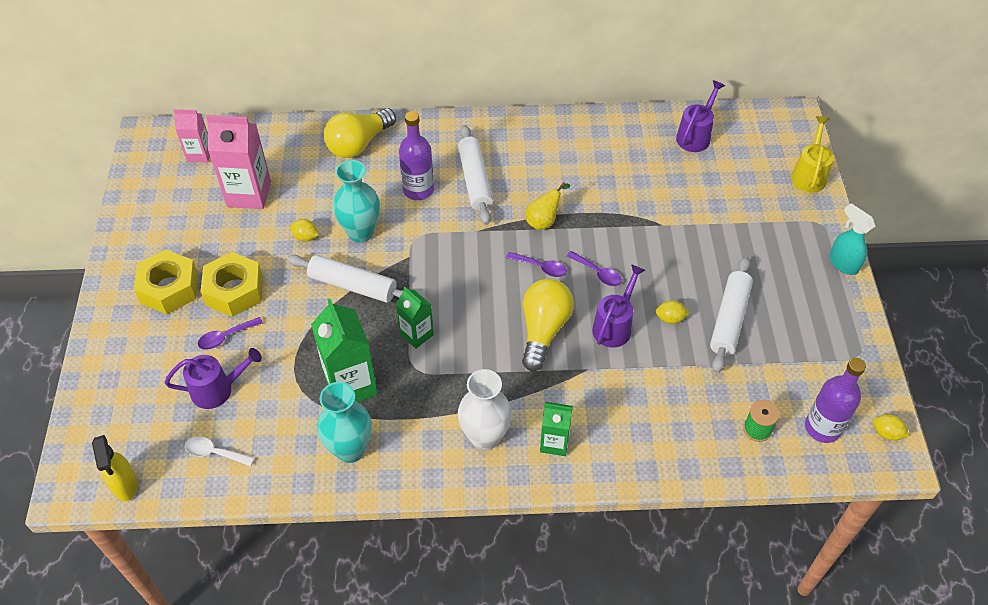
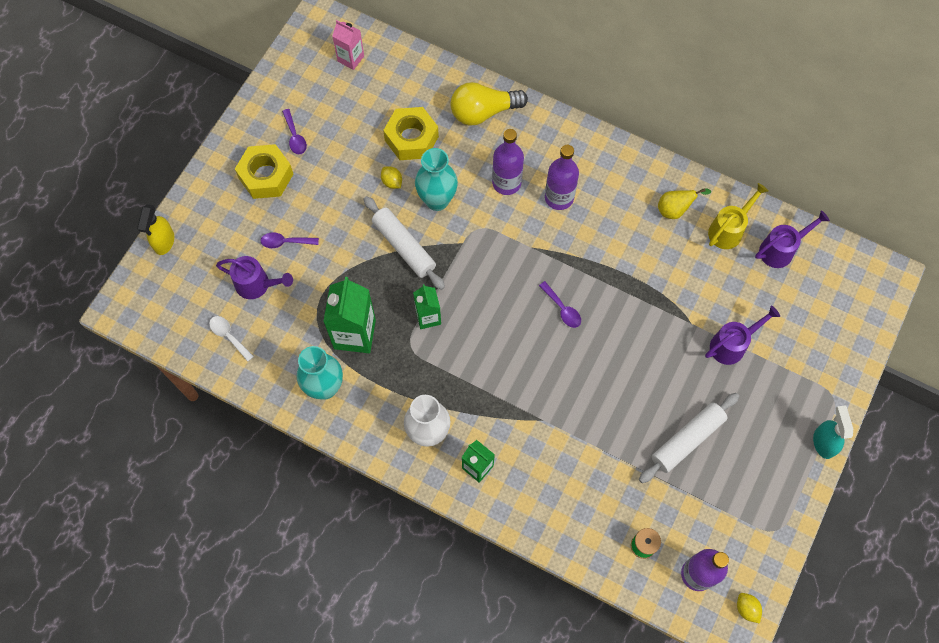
camera: 30 degrees right, 15 degrees up
yellow spray bottle [92,435,138,501] -> yellow spray bottle moved to [137,204,174,255]
yellow nut [201,252,263,317] -> yellow nut moved to [383,107,439,160]
pink carton [206,115,271,209] -> none
white rolling pin [458,125,493,225] -> purple bottle [545,145,579,210]
yellow light bulb [522,279,574,371] -> none
yellow pear [526,182,570,230] -> yellow pear moved to [658,188,711,219]
purple spoon [567,251,622,286] -> purple spoon moved to [282,109,307,154]
purple watering can [592,264,645,348] -> purple watering can moved to [705,306,780,365]
yellow lemon [655,300,689,324] -> none
yellow watering can [791,116,834,193] -> yellow watering can moved to [708,183,769,249]

